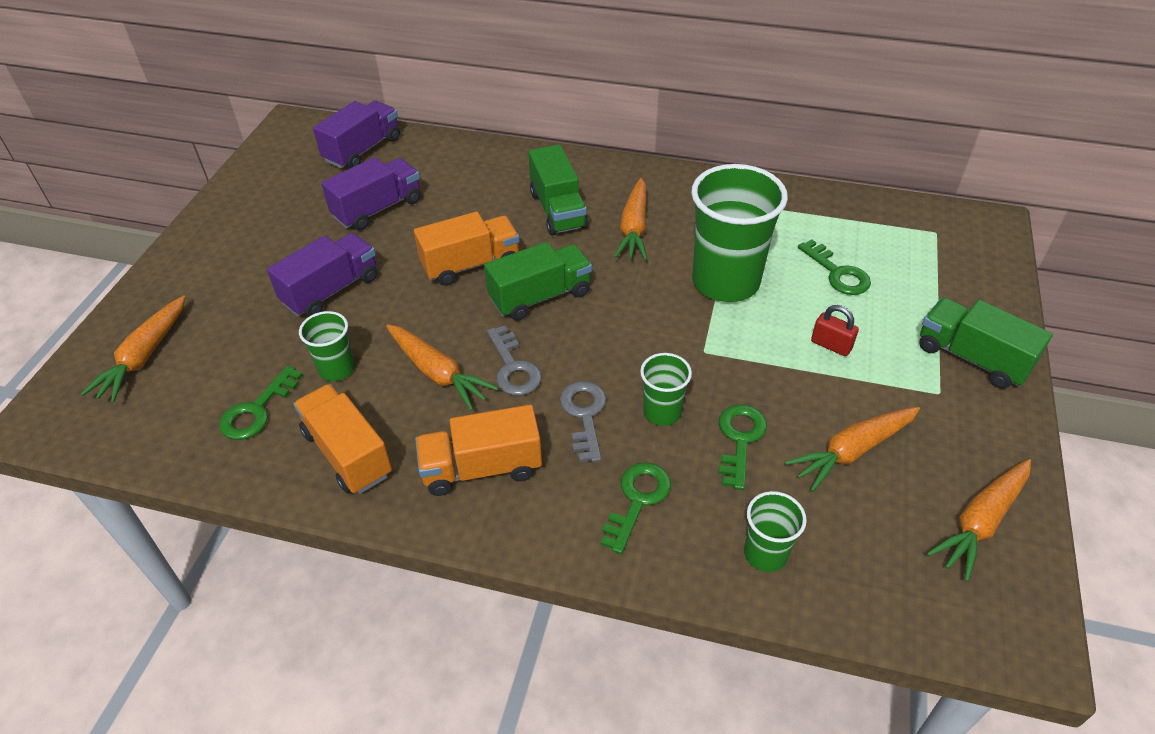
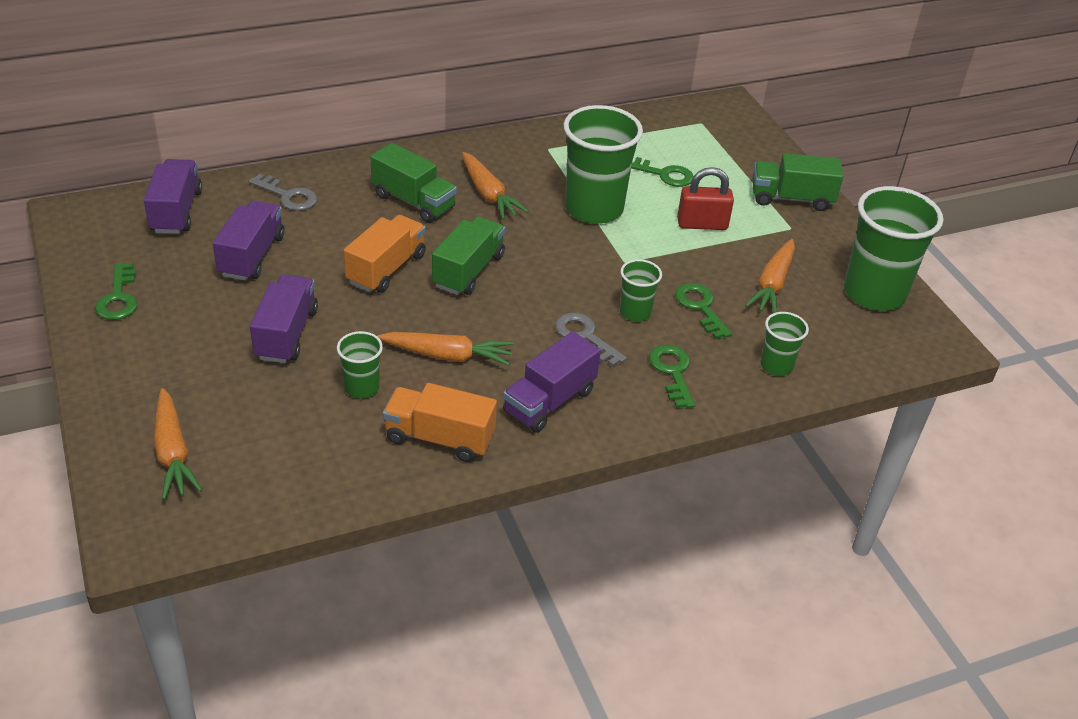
camera: 40 degrees left, 5 degrees down
green key [219,366,303,440] -> green key moved to [95,263,137,320]
orange truck [415,405,542,496] -> purple truck [503,331,601,433]
grey key [487,326,542,396] -> grey key moved to [249,174,317,211]
red padlock [811,305,859,356] -> red padlock [677,167,734,230], size x1.55
orange carrot [926,459,1031,582] -> green cup [844,186,943,311]

